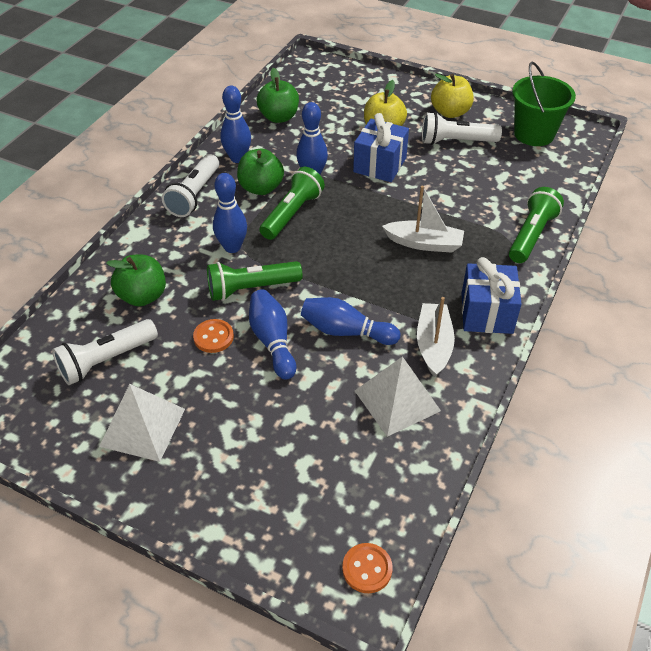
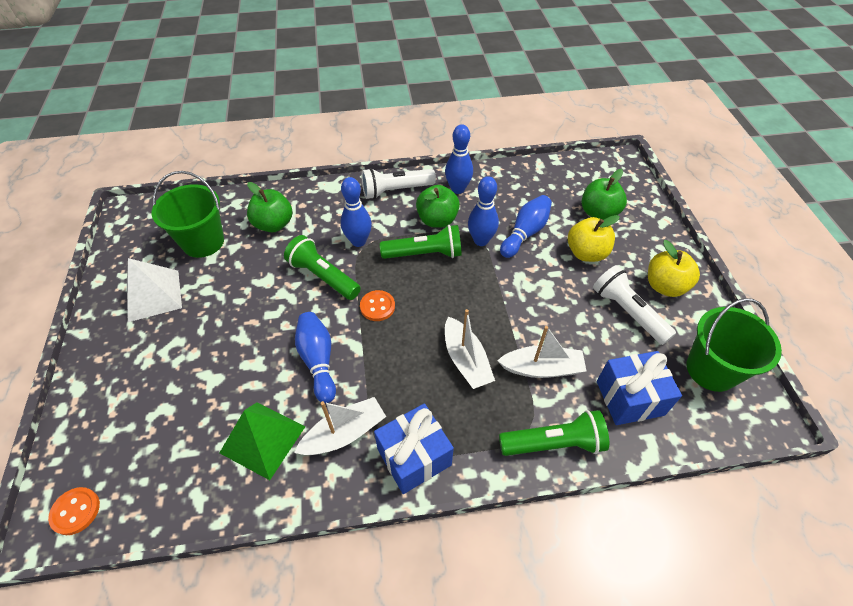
camera: 55 degrees right, 5 degrees up
white flashlight [52,319,158,385] -> green bucket [151,171,224,258]
orange button [193,319,234,353] -> orange button moved to [360,290,395,321]
blue bowling pin [249,289,296,380] -> blue bowling pin moved to [500,195,552,258]
green apple [257,68,299,123] -> green apple moved to [582,169,627,220]
blue gift [353,113,409,182] -> blue gift moved to [597,351,682,425]
white pyramid [355,356,441,437] -> green pyramid [219,402,306,480]
none -> white boat [497,326,586,378]

